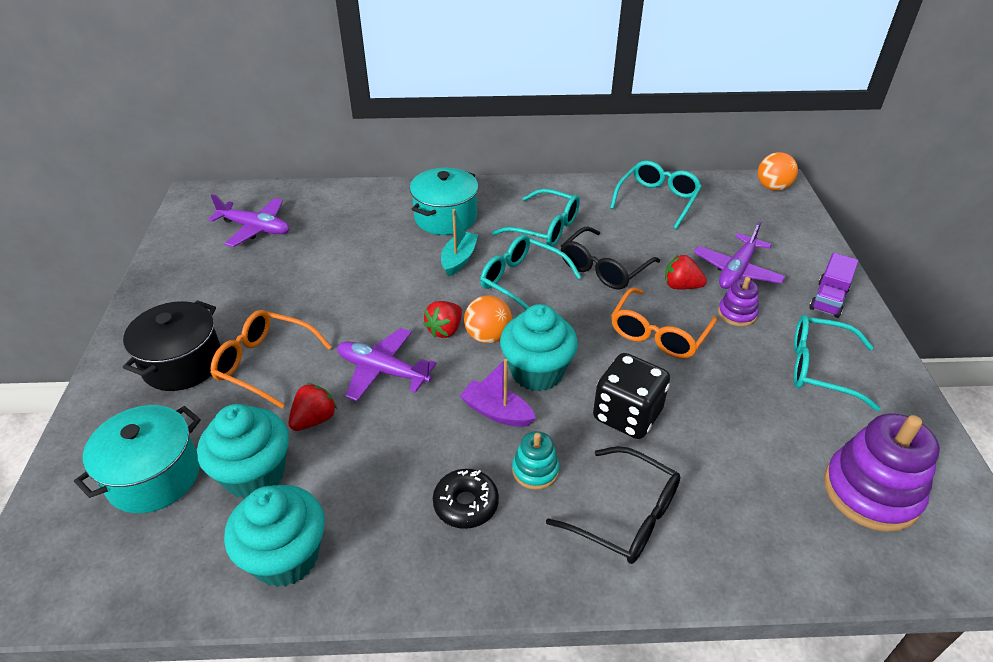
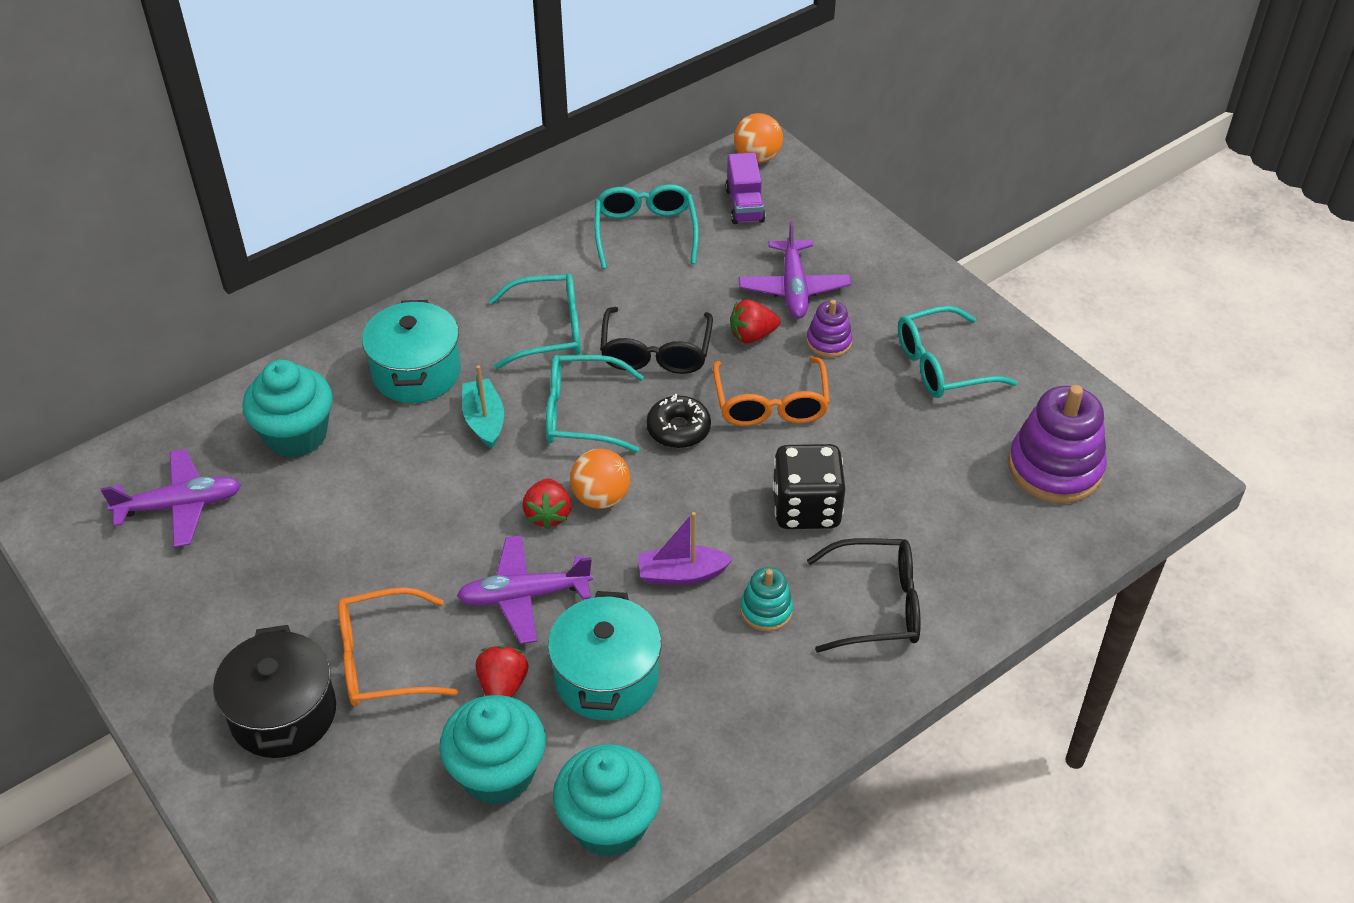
camera: 35 degrees left, 5 degrees up
turquoise pot [74,405,201,513] -> turquoise pot moved to [548,591,661,720]
black donut [433,469,499,529] -> black donut moved to [646,394,711,448]
turquoise cupcake [500,304,578,391] -> turquoise cupcake moved to [242,360,333,458]
purple truck [809,253,859,318] -> purple truck moved to [725,153,765,224]

